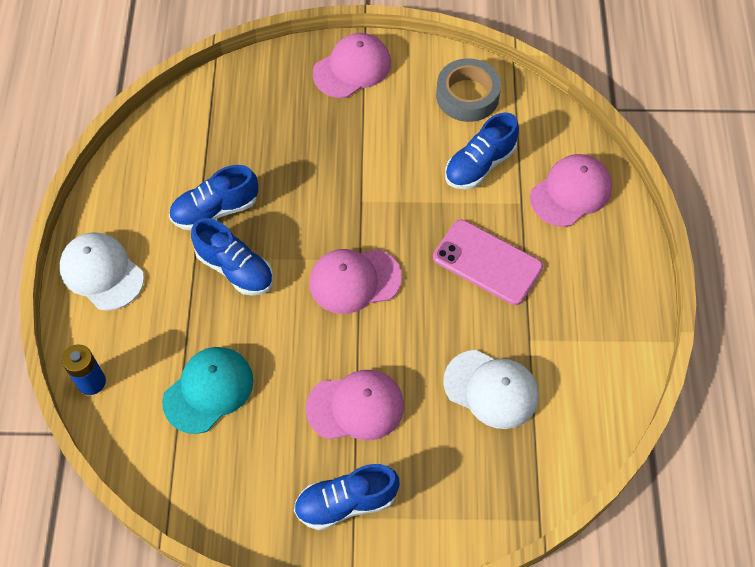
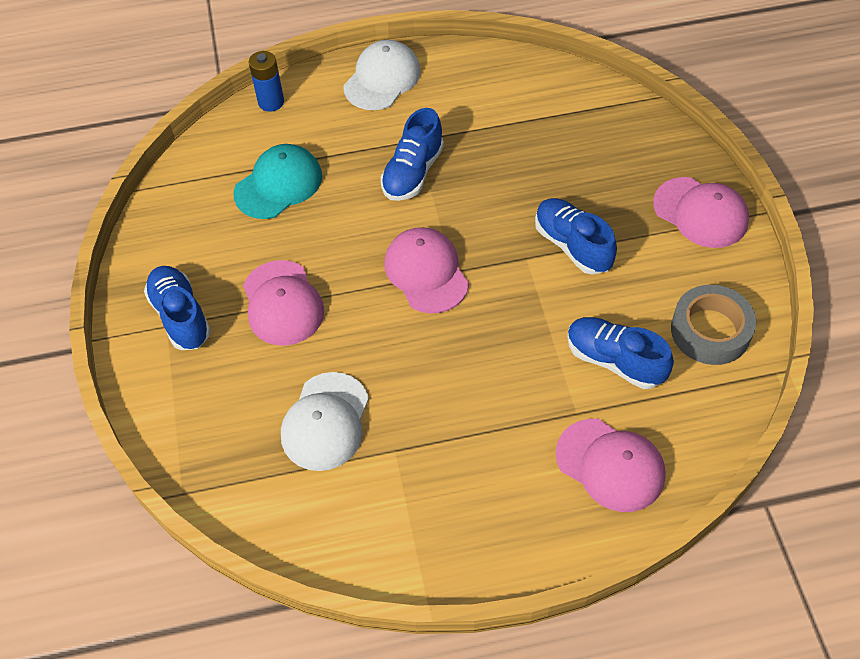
camera: 80 degrees right, 5 degrees down
turquoise cap [162,347,253,434] -> turquoise cap turned 75 degrees counterclockwise [234,144,322,219]
blue shoe [169,165,258,231] -> blue shoe moved to [535,198,617,275]
pink phone [433,220,543,305] -> none

